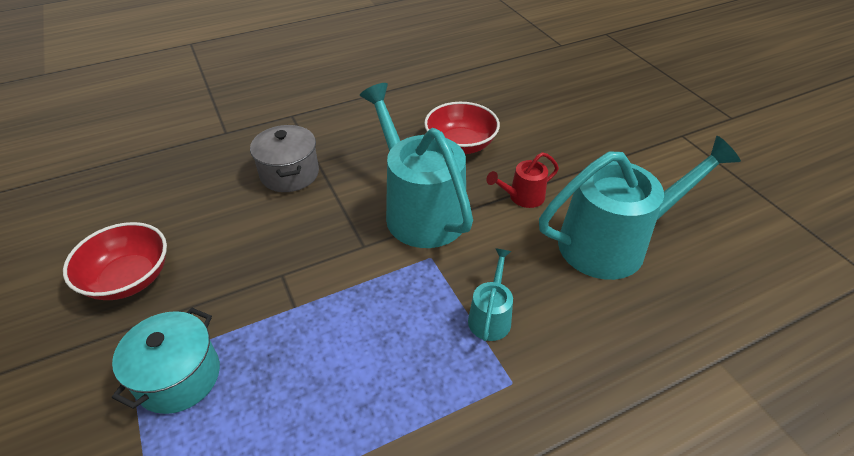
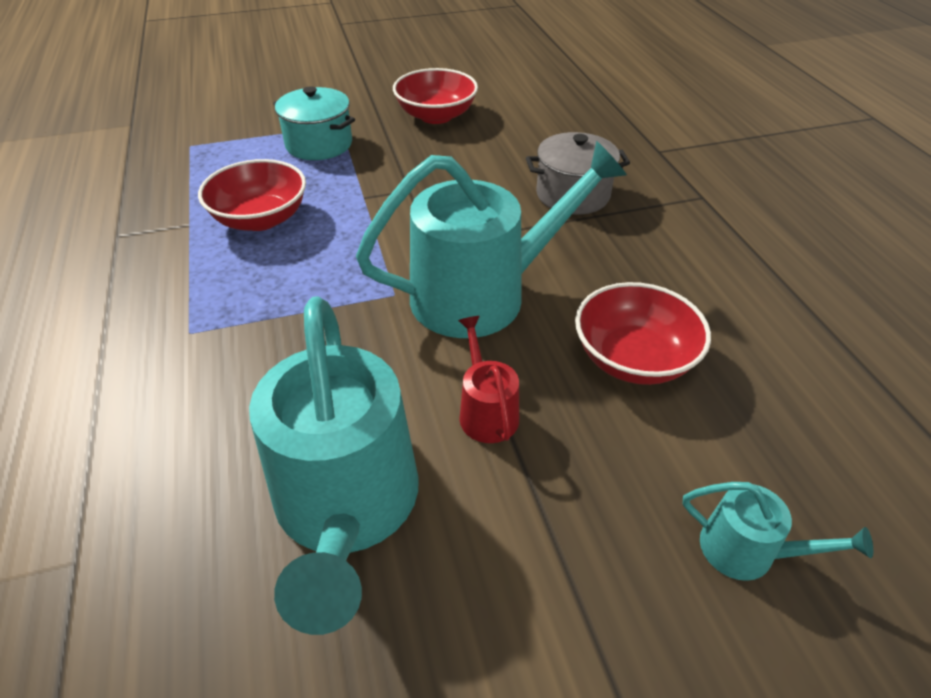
camera: 100 degrees right, 0 degrees up
turquoise watering can [468,248,513,341] -> turquoise watering can moved to [683,482,873,581]
none -> red bowl [198,159,306,231]

